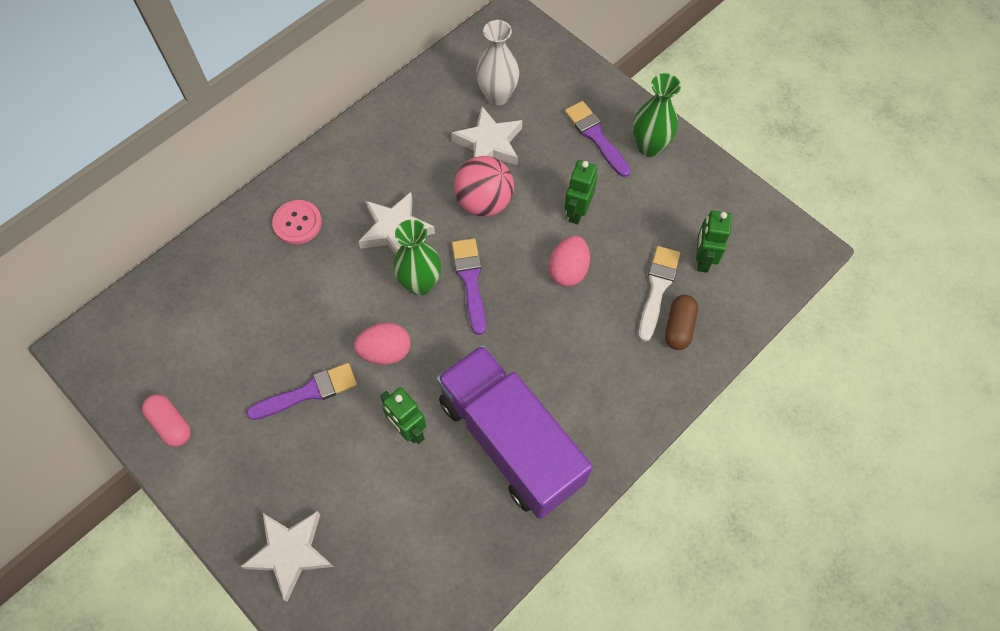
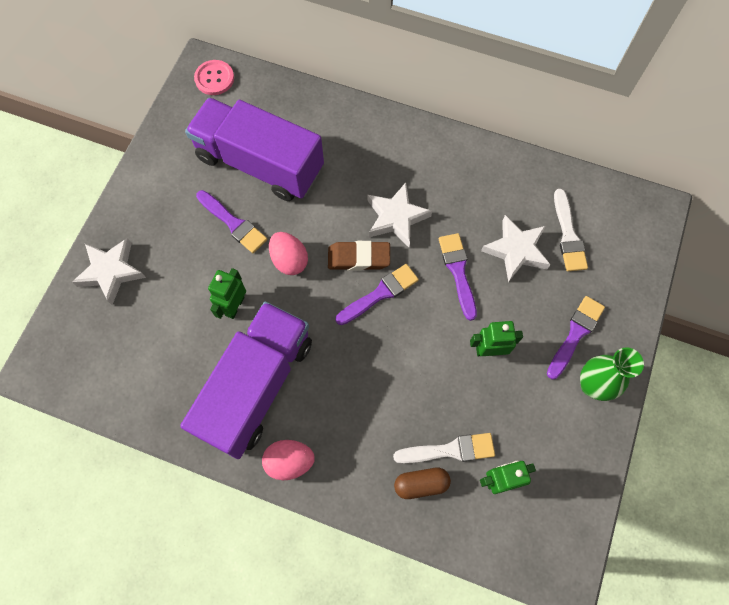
camera: 65 degrees right, 5 degrees up
pink capsule [142,394,191,447] -> none
pink button [272,200,322,244] -> pink button moved to [194,60,234,95]
green vase [393,219,441,296] -> brown eraser [328,241,390,271]
pink ball [454,156,514,217] -> purple brush [439,233,477,321]
white vase [476,20,519,105] -> white brush [554,189,588,271]
pink egg [548,236,590,287] -> pink egg moved to [262,440,315,480]
none -> purple truck [185,98,324,201]

